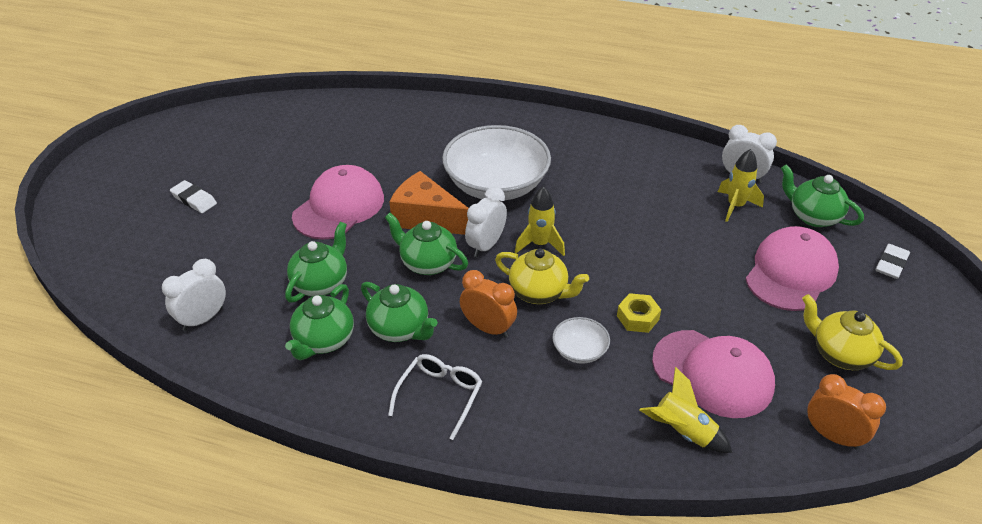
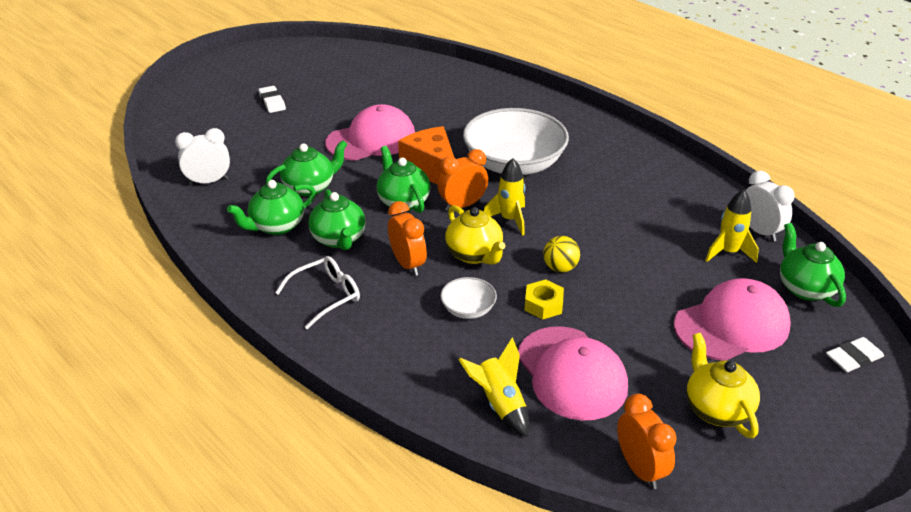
camera: 30 degrees right, 5 degrees down
white clock [465,187,507,257] -> orange clock [438,149,488,211]
none -> yellow ball [543,236,580,272]

